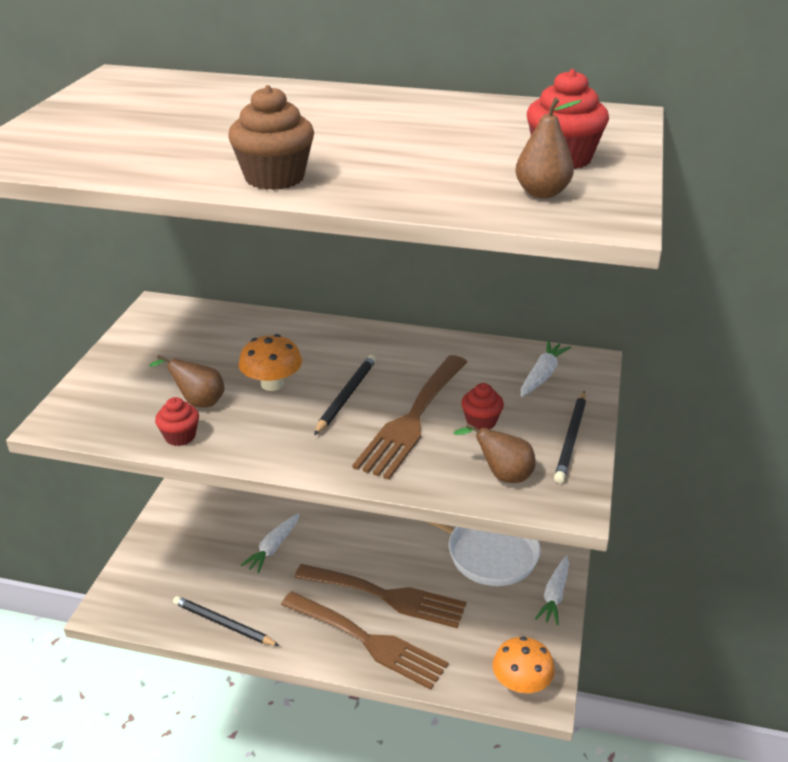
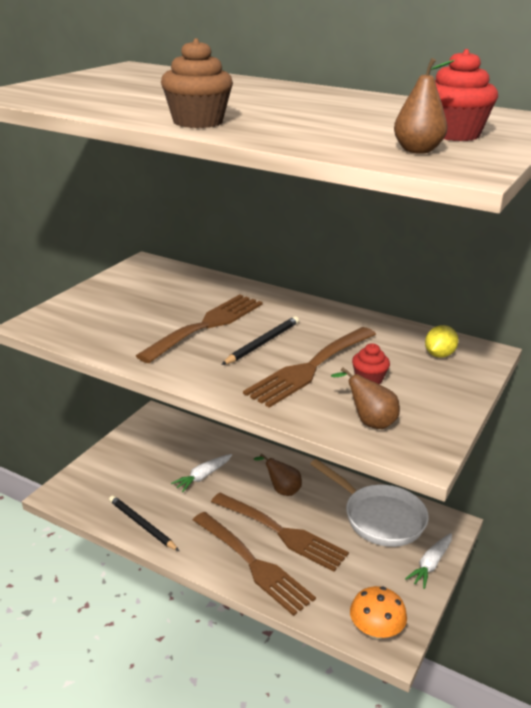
camera: 15 degrees right, 5 degrees down
brown pear [149,355,225,408] -> brown pear moved to [254,453,302,496]
red cupcake [155,397,199,446] -> none
orange mushroom [239,334,302,391] -> brown fork [136,294,262,363]
white carrot [521,341,571,397] -> yellow lemon [425,325,459,358]
black pencil [554,391,586,483] -> none

